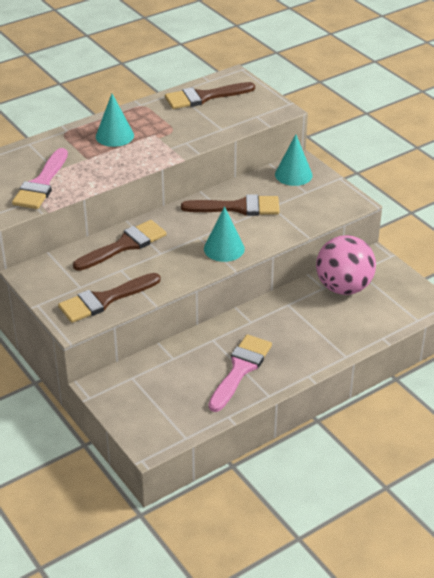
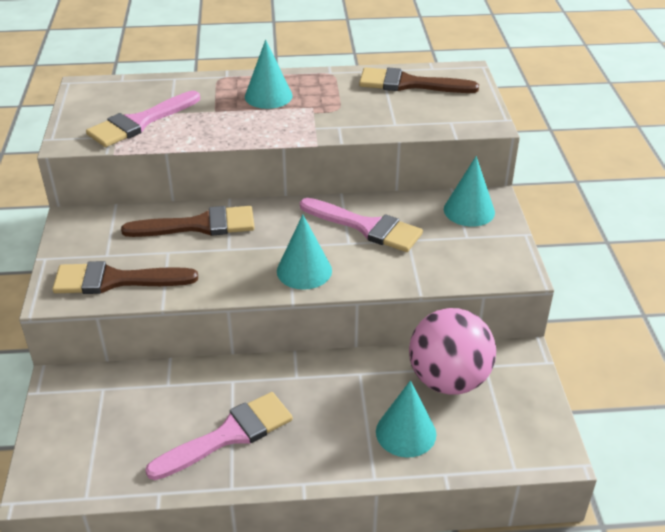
camera: 30 degrees right, 0 degrees up
brown brush [181,194,280,216] -> pink brush [300,198,423,252]
none -> turquoise cone [376,380,436,457]

